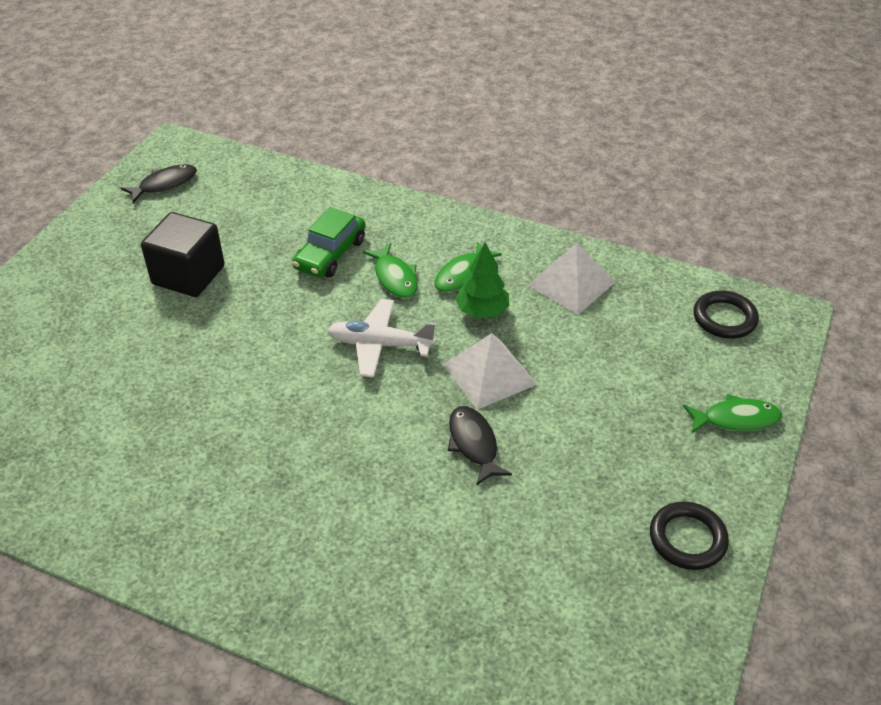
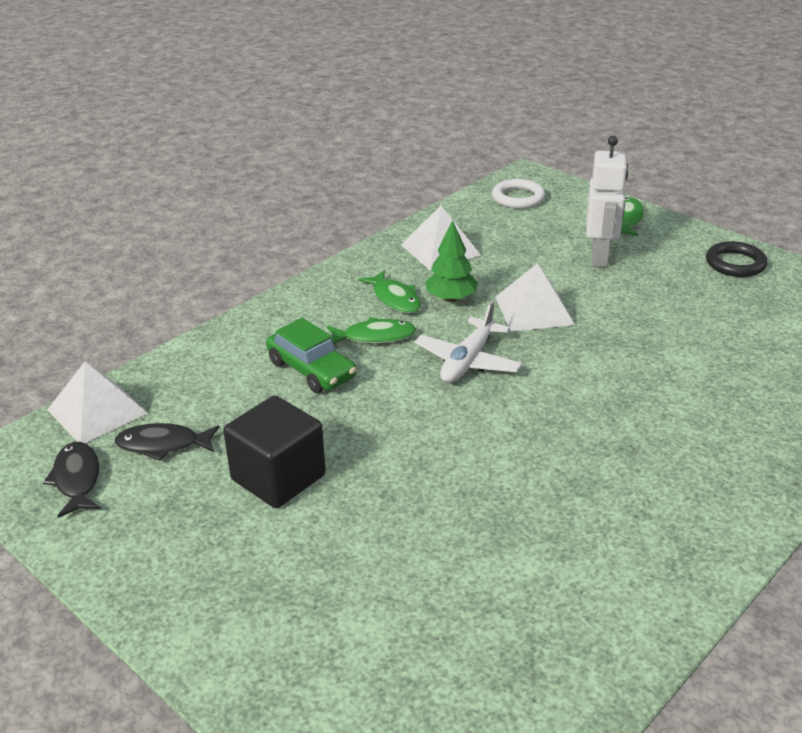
camera: 70 degrees left, 10 degrees down
black fish [448,406,512,486] -> black fish moved to [115,423,219,461]
black ring [693,291,759,338] -> white ring [492,179,545,209]
none -> white pyramid [47,361,148,443]
none -> white robot [586,136,628,267]

